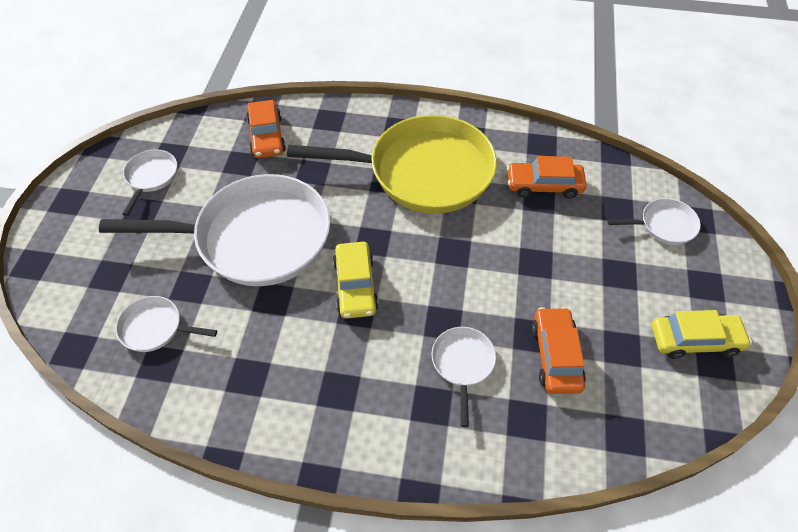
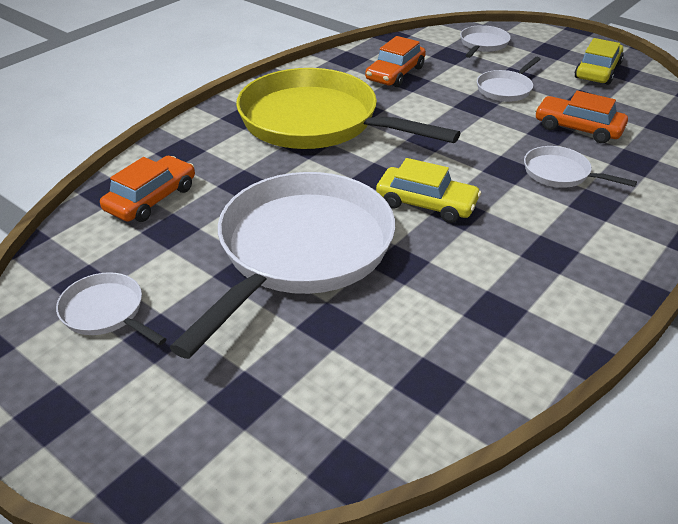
camera: 60 degrees left, 15 degrees down
white pan [116,296,217,352] -> white pan moved to [477,57,541,102]
orange car [246,100,286,158] -> orange car turned 75 degrees counterclockwise [100,156,195,222]
yellow pan [287,115,497,213] -> yellow pan turned 90 degrees counterclockwise [236,68,460,149]

